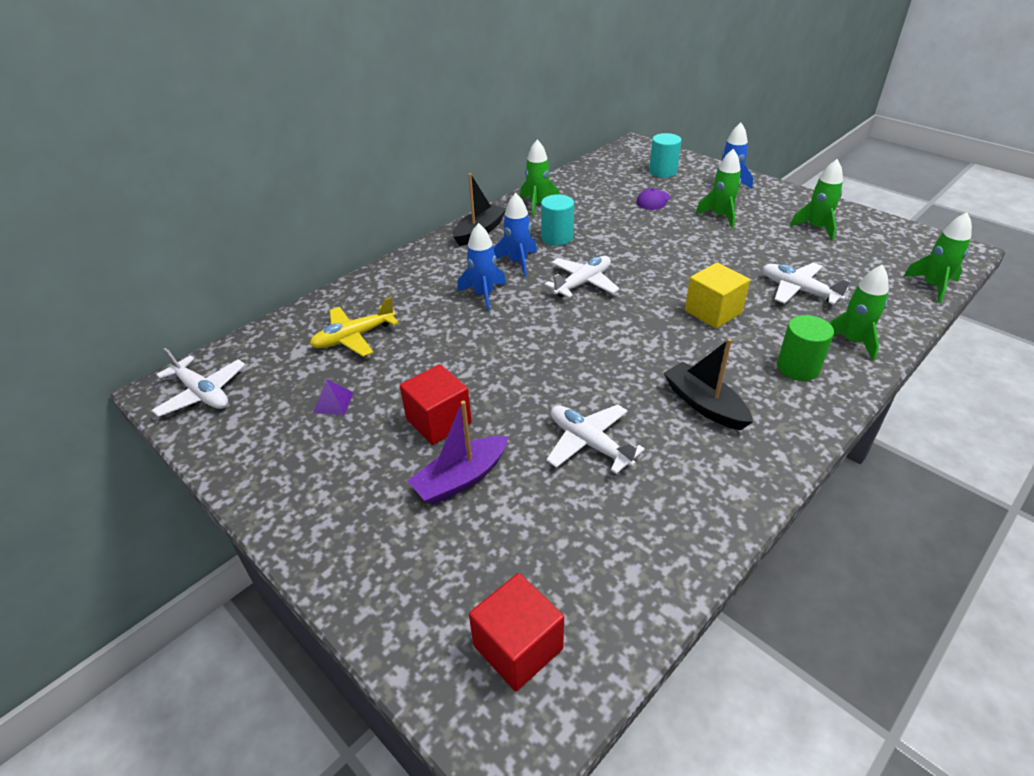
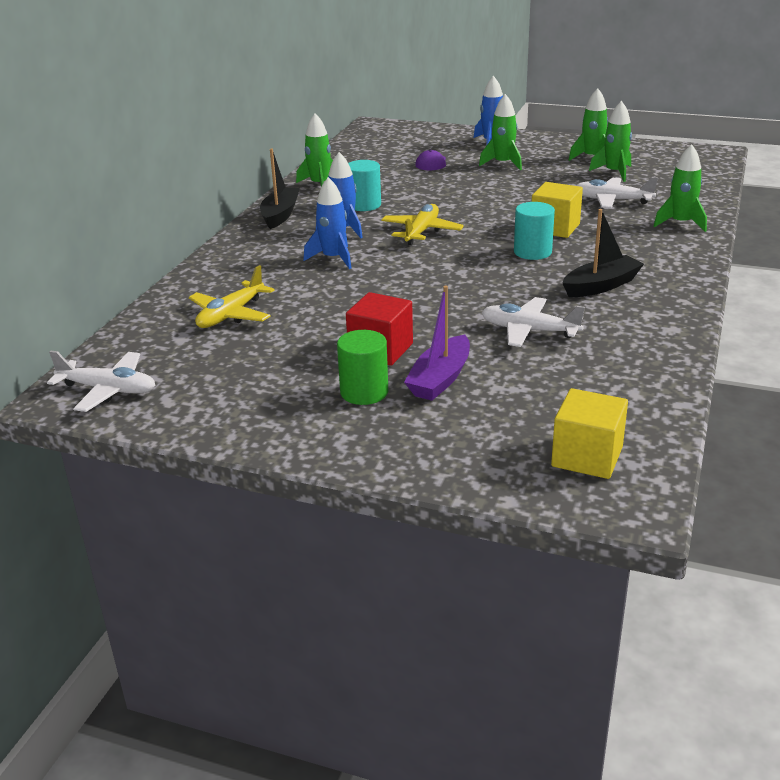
camera: 25 degrees left, 10 degrees down
purple pyramid [313,379,354,415] -> none
red cube [469,573,564,692] -> yellow cube [551,388,628,479]
white plane [544,256,620,298] -> yellow plane [381,204,464,245]
turquoise cylinder [649,133,682,178] -> turquoise cylinder moved to [514,202,555,260]
black boat [664,338,753,430] -> black boat turned 120 degrees clockwise [563,209,644,297]
green cylinder [777,315,834,381] -> green cylinder moved to [337,330,388,405]
green rocket [903,212,972,303] -> green rocket moved to [589,101,632,182]

